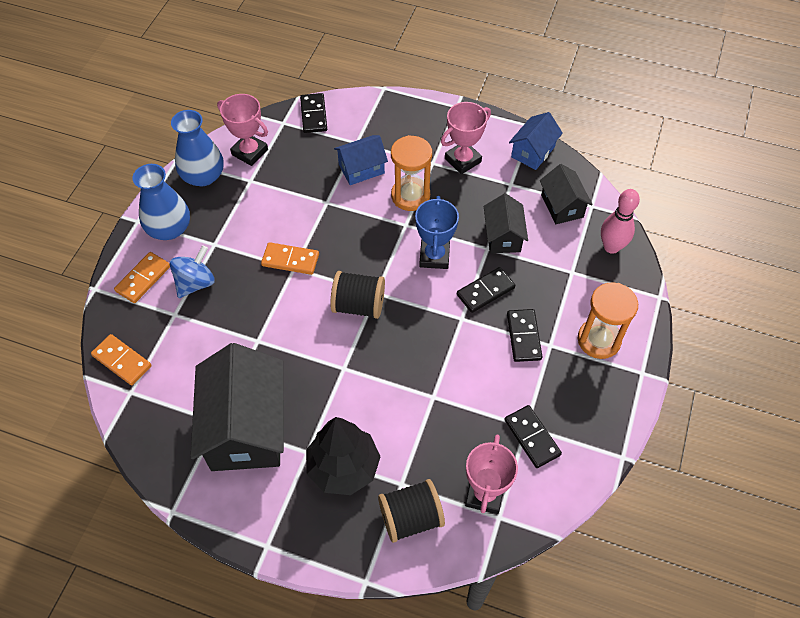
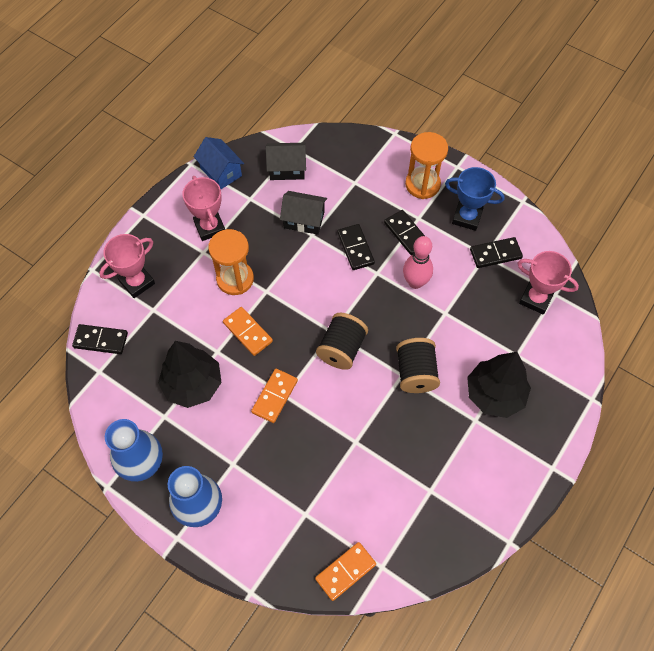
camera: 75 degrees left, 5 degrees up
orange domino [114,252,170,303] -> orange domino moved to [223,307,273,356]
blue spinning top [170,245,215,298] -> none
black house [191,343,284,471] -> none
pink trophy [217,94,268,166] -> pink trophy moved to [99,234,155,298]
blue house [334,135,388,185] -> none
black spool [378,479,445,543] -> black spool moved to [396,338,440,393]
blue trophy [415,196,459,269] -> blue trophy moved to [445,167,505,231]
black domino [507,309,542,362] -> black domino turned 45 degrees clockwise [384,210,425,255]
pink bowling pin [601,189,640,254] -> pink bowling pin moved to [403,236,433,289]
none -> black tree [158,341,222,408]

